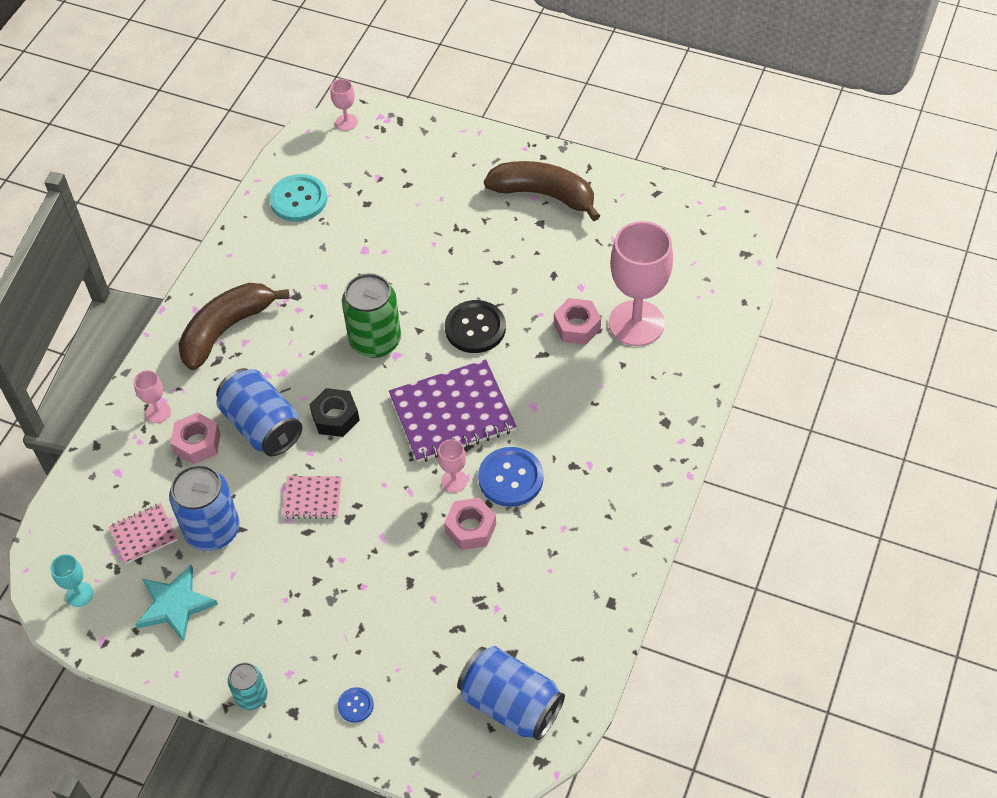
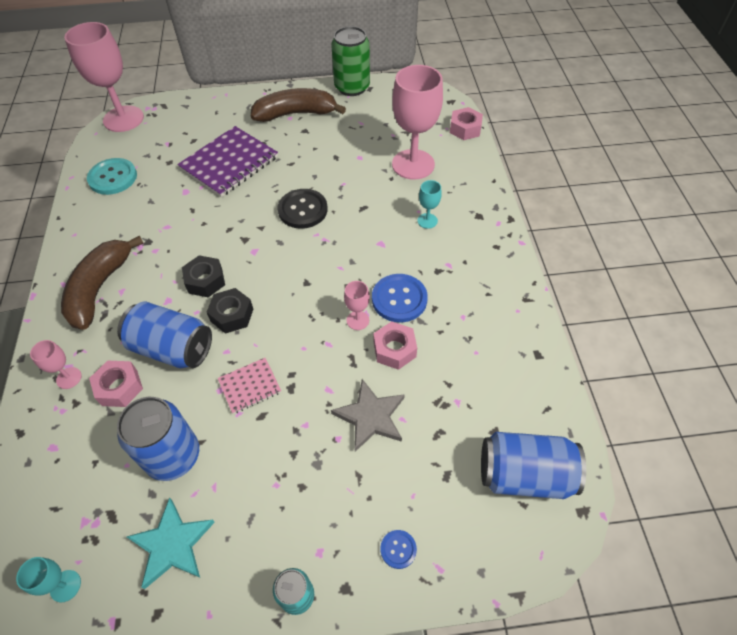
camera: 30 degrees left, 0 degrees up
pink notebook [109,503,178,564] -> none
pink goblet [330,79,358,131] -> pink goblet [64,22,144,132], size x2.28
green can [342,273,401,358] -> green can moved to [331,26,370,96]
purple notebook [389,359,517,462] -> purple notebook moved to [177,126,278,197]
pink nut [554,298,601,345] -> pink nut moved to [450,107,483,140]
none -> black nut [182,255,225,298]
none -> grey star [331,379,405,452]
none -> turquoise goblet [417,180,442,229]

